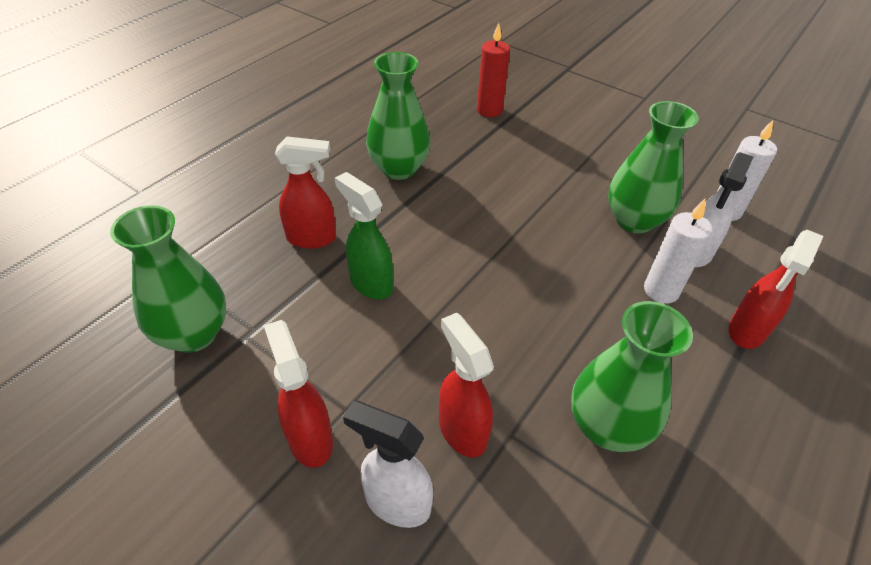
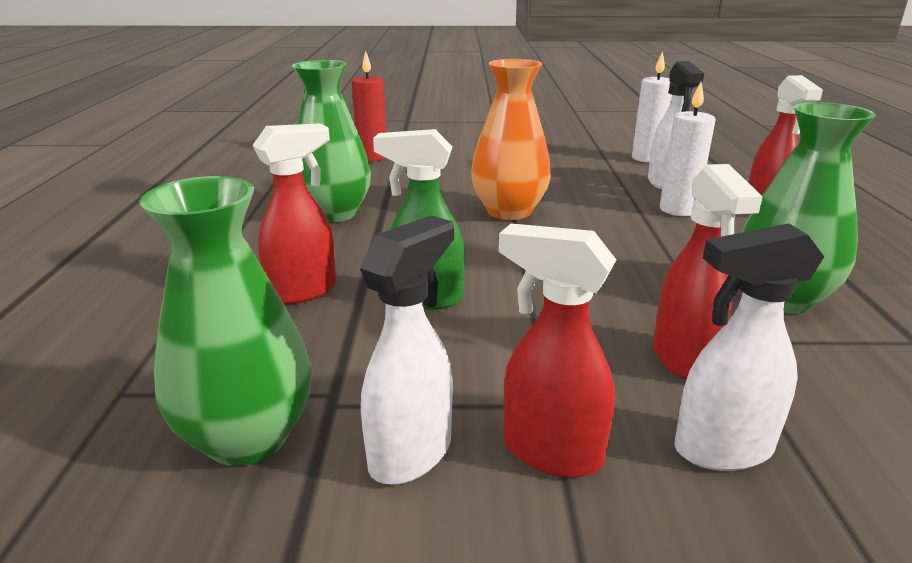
camera: 35 degrees left, 20 degrees down
red spray bottle [439,313,494,457] -> red spray bottle turned 120 degrees counterclockwise [653,164,763,380]
green vase [608,101,699,233] -> none
none -> white spray bottle [360,216,454,485]
none -> orange vase [471,59,551,220]

